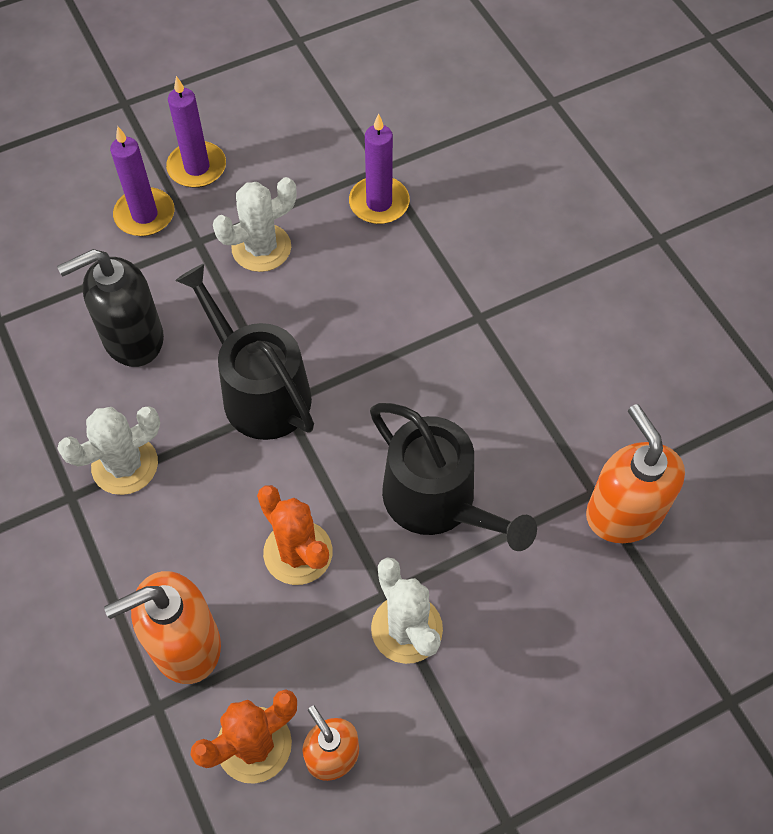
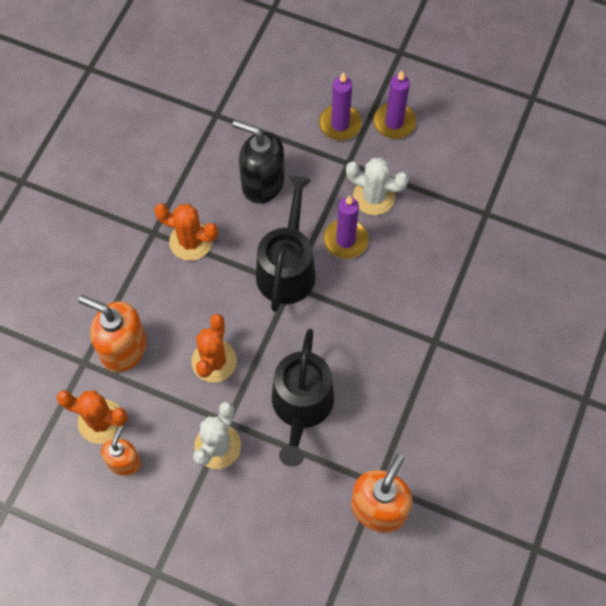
camera: 50 degrees right, 5 degrees up
white cactus [57,406,160,495] -> orange cactus [154,203,218,261]
purple candle [349,113,410,224] -> purple candle moved to [324,195,369,259]

